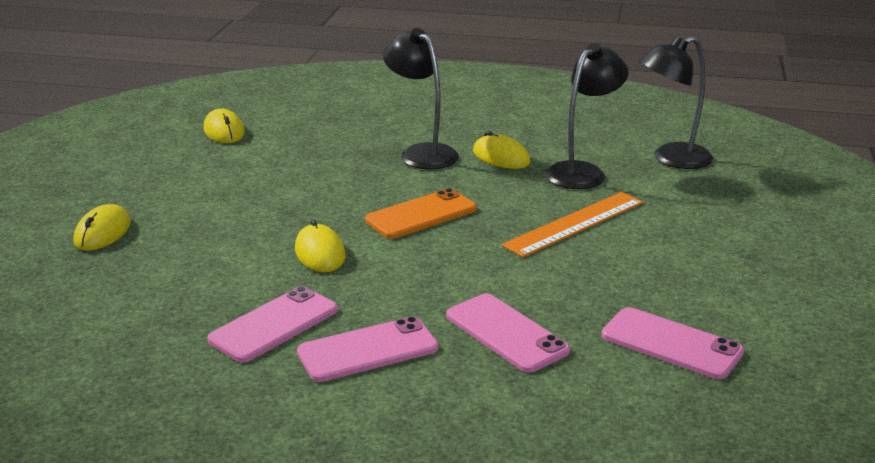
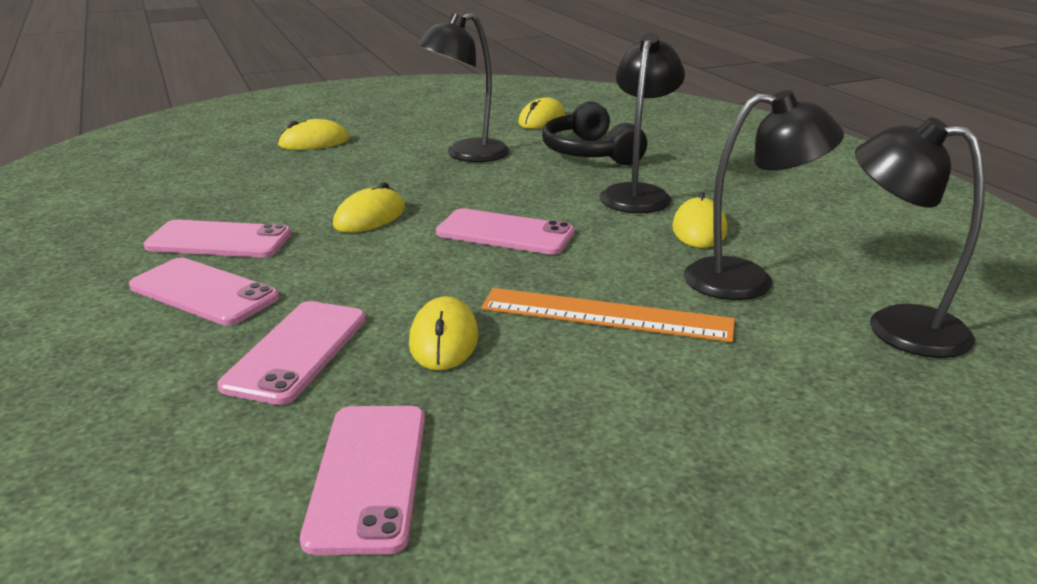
camera: 55 degrees right, 0 degrees up
orange phone [365,188,477,239] -> pink phone [436,208,575,255]
none -> yellow mouse [409,296,478,370]
none -> black lamp [416,13,510,162]
none -> black headphones [542,101,647,165]

